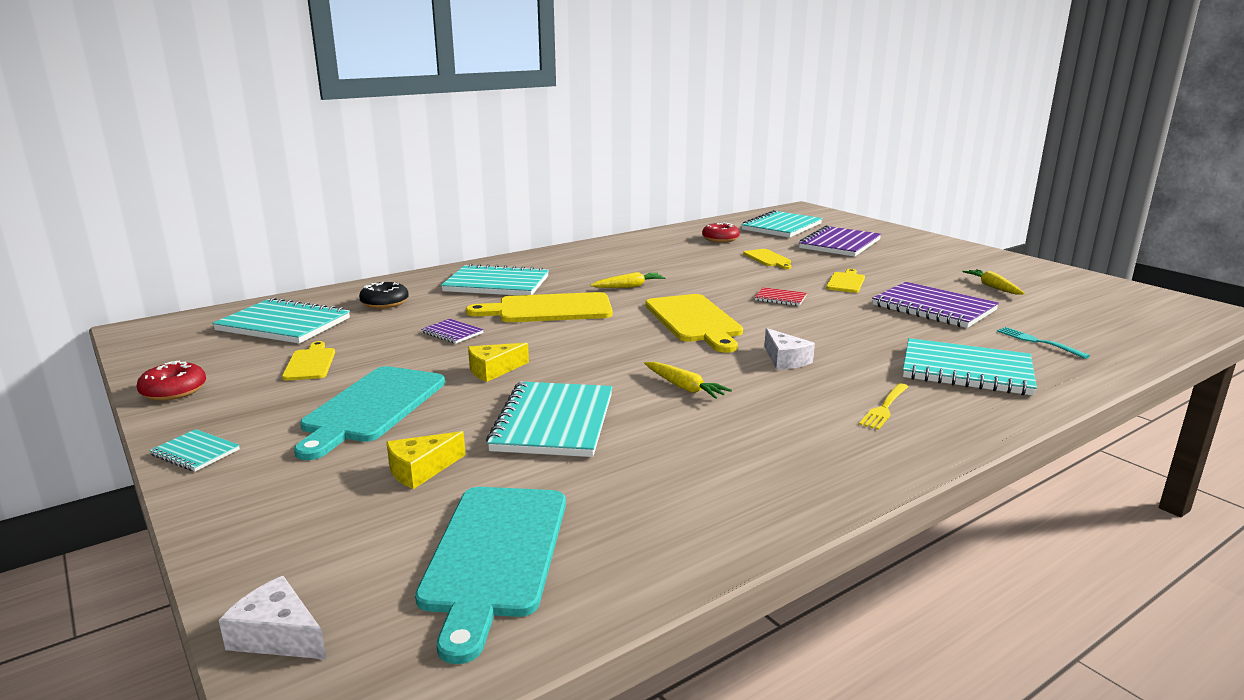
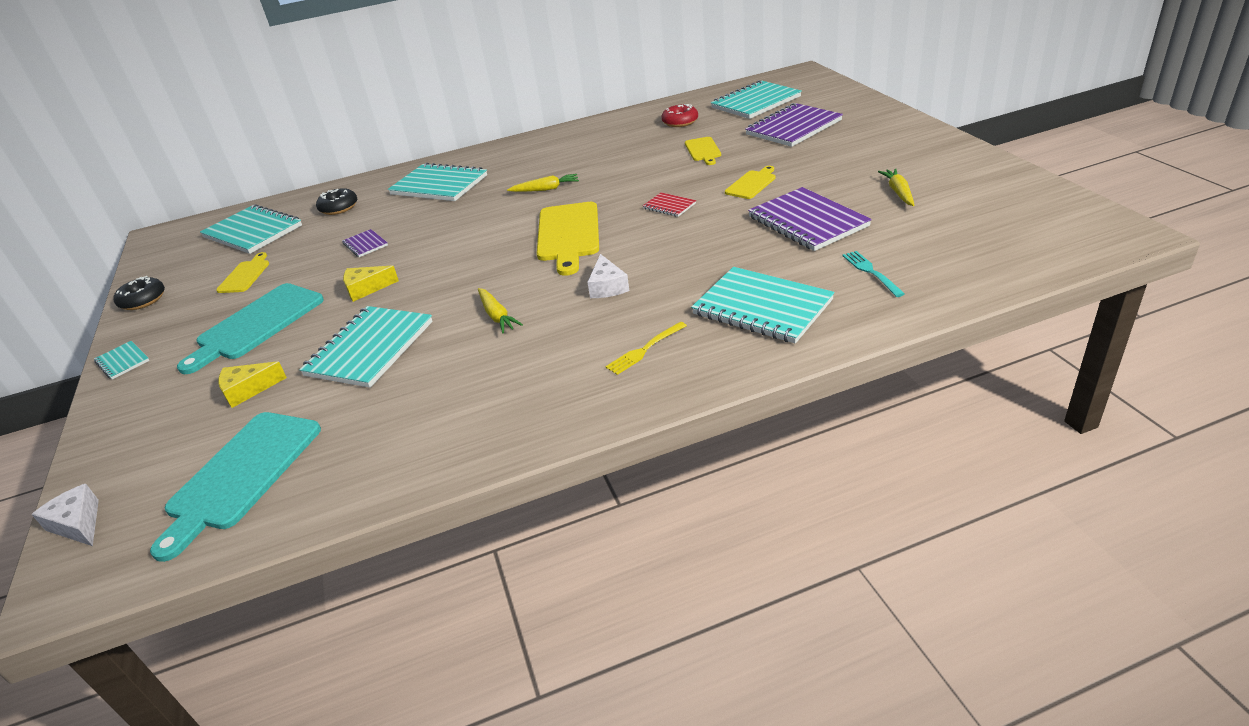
camera: 20 degrees right, 15 degrees up
red donut [136,360,206,401] -> black donut [113,276,165,310]
yellow cutting board [466,292,613,322] -> none

